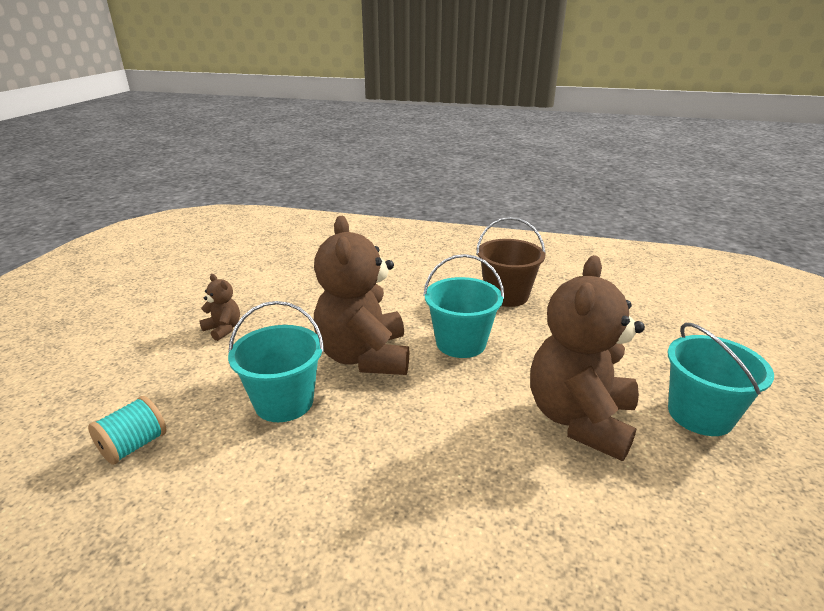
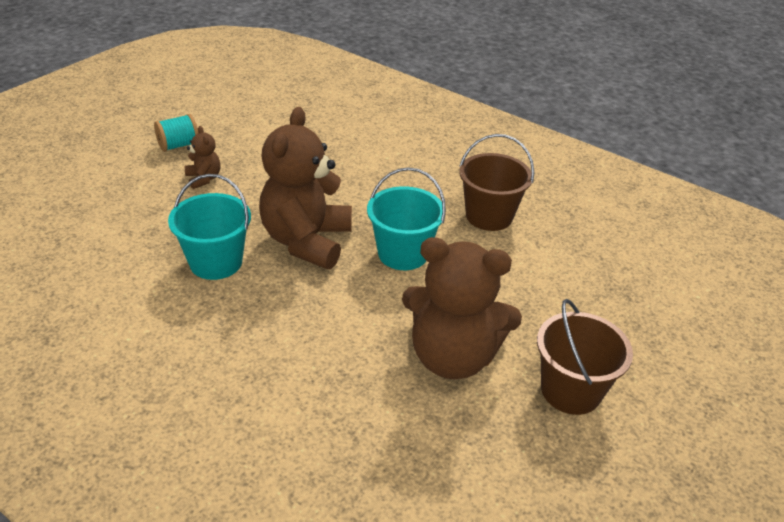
camera: 20 degrees right, 10 degrees up
turquoise spool [88,396,166,465] -> turquoise spool moved to [154,114,198,152]
brown teddy bear [530,255,645,461] -> brown teddy bear turned 120 degrees counterclockwise [402,237,522,379]
turquoise bucket [668,323,774,436] -> brown bucket [537,299,633,415]

